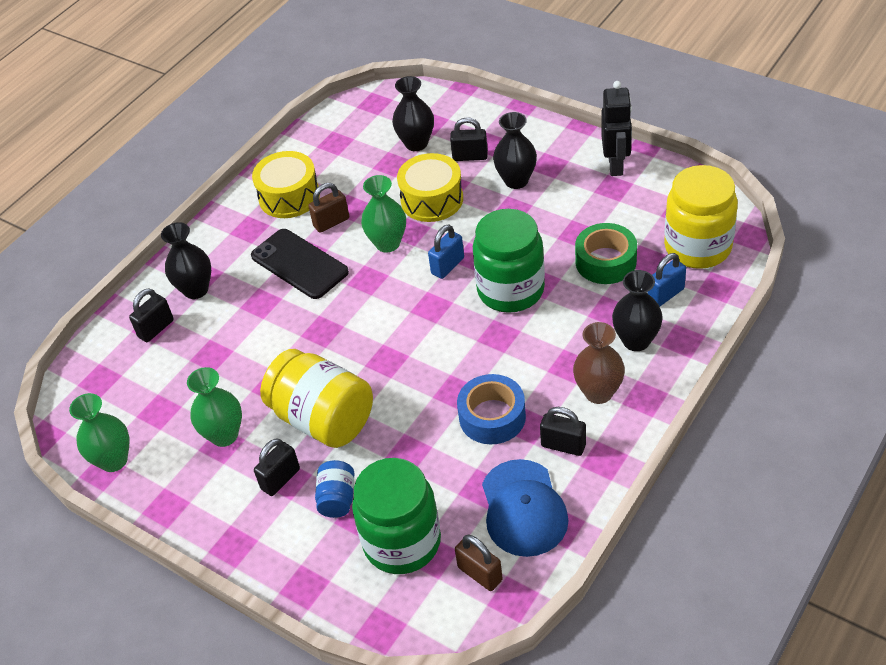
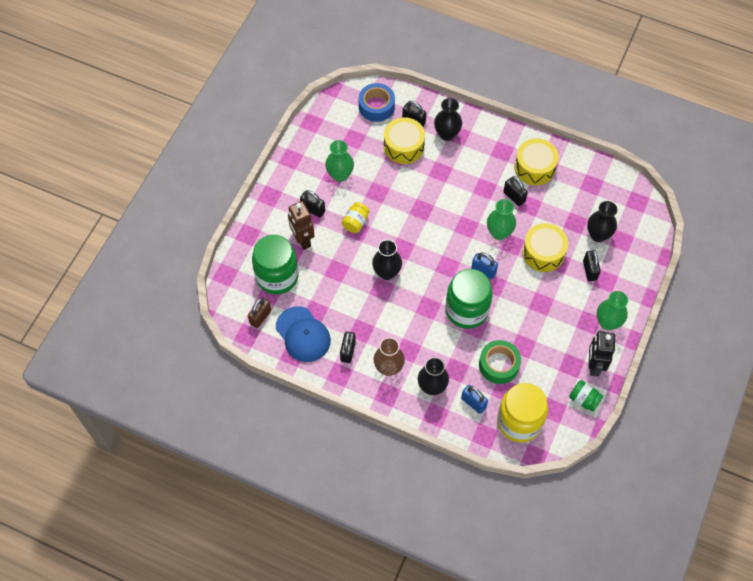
camera: 75 degrees right, 15 degrees up
green vase [69,393,130,472] -> green vase moved to [597,291,628,330]
black phone [251,229,349,299] -> none
yellow jar [260,349,373,448] -> yellow jar [342,202,369,233], size x0.48
brown padlock [308,183,349,233] -> black padlock [503,176,528,206]
blue jar [315,460,355,518] -> brown robot [288,201,314,250]
blue tape [457,374,526,445] -> blue tape moved to [359,83,395,122]
blue cap [482,459,569,557] -> blue cap turned 105 degrees counterclockwise [276,306,331,362]
black vase [493,112,537,189] -> black vase moved to [372,240,402,280]
black robot [601,81,632,176] -> black robot turned 105 degrees clockwise [588,331,615,377]
none -> yellow drum [384,117,425,164]
none -> green jar [569,380,603,412]

